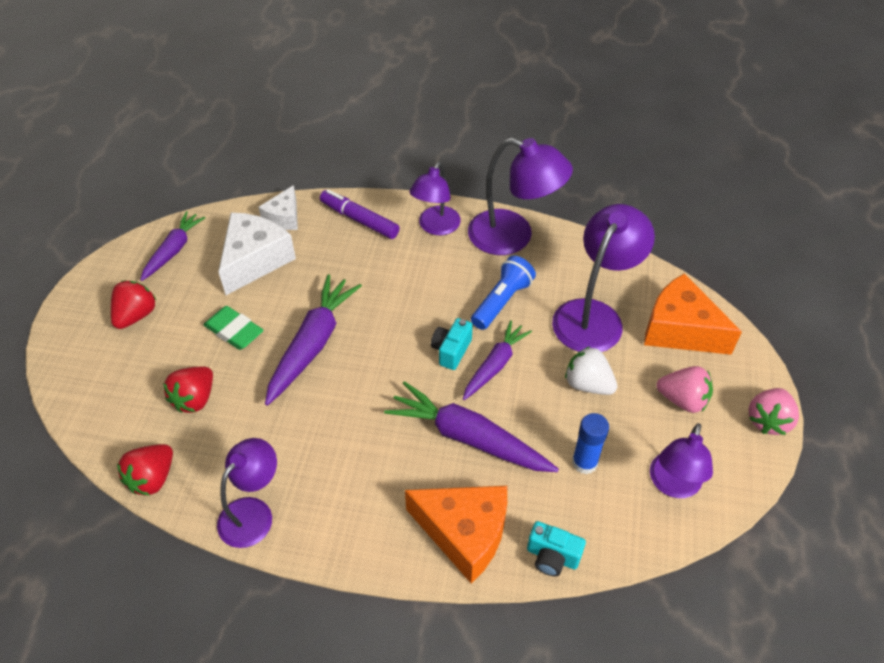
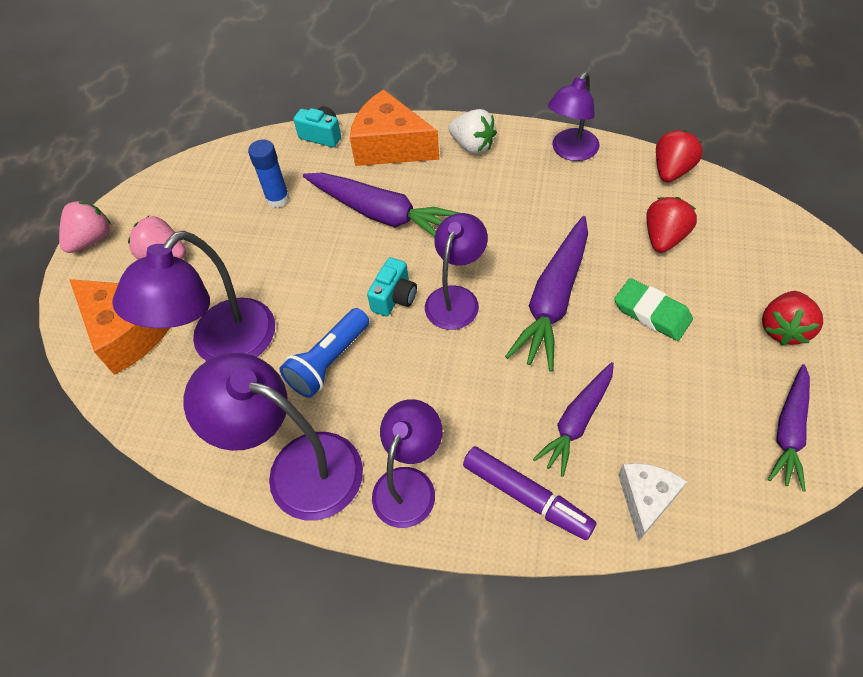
camera: 175 degrees left, 5 degrees up
white cheese [218,213,296,295] -> none
purple carrot [463,320,532,400] -> purple carrot moved to [533,362,614,477]
white strawberry [565,347,618,395] -> white strawberry moved to [448,109,497,154]
purple lamp [650,423,713,498] -> purple lamp moved to [425,213,488,330]

